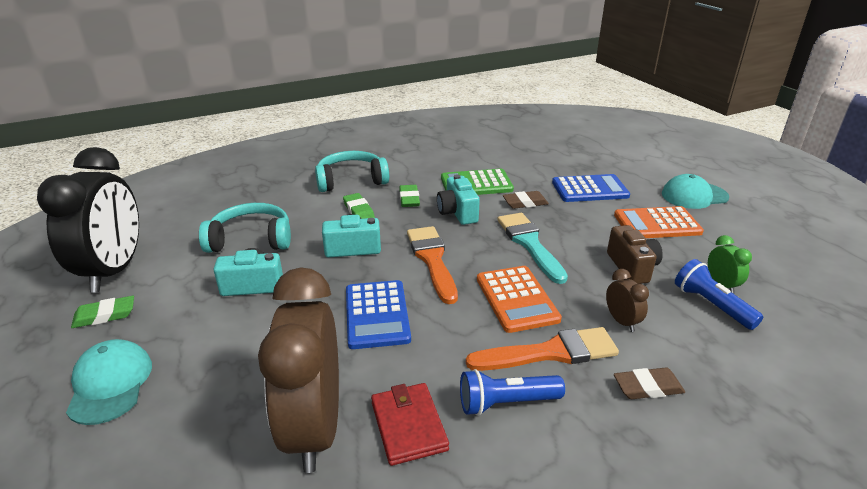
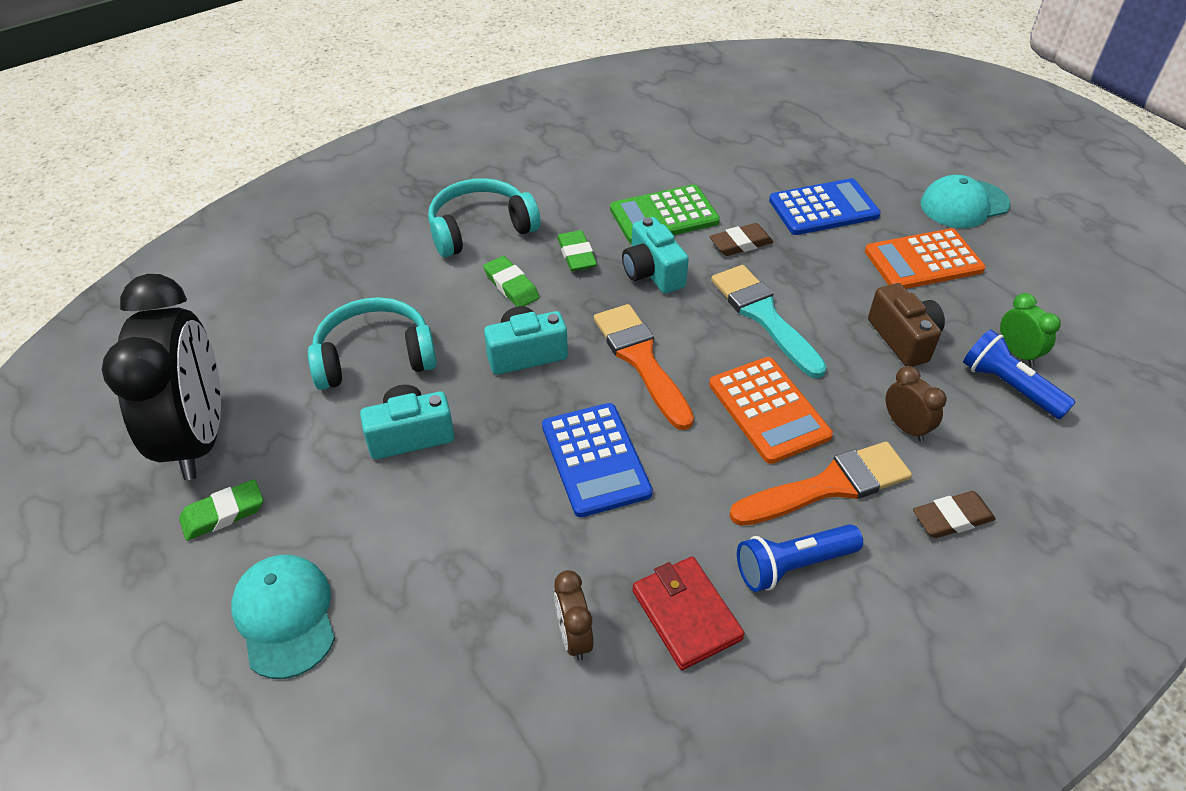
camera: 10 degrees left, 15 degrees up
brown clock [258,267,339,473] -> brown clock [554,570,593,661], size x0.41

